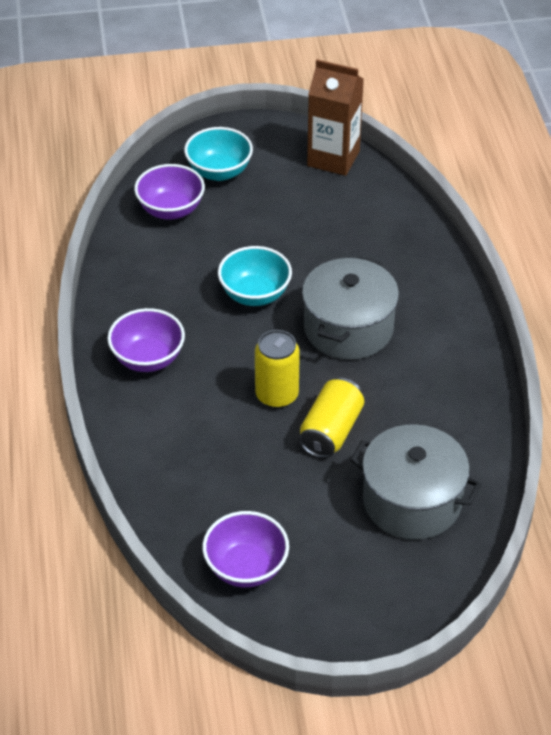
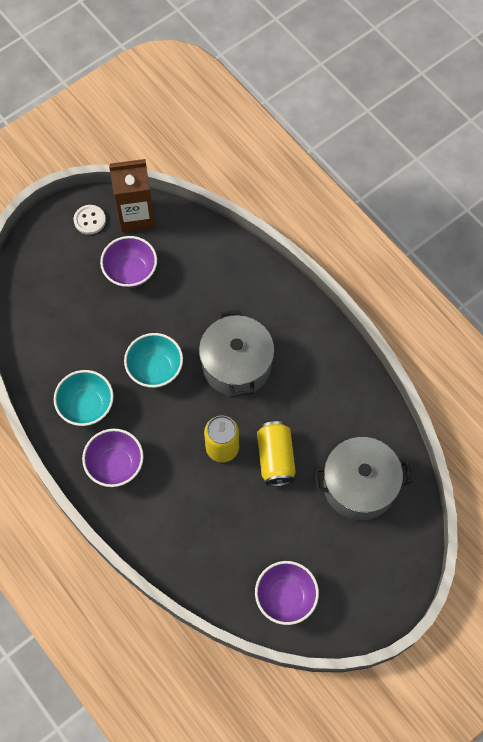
camera: 30 degrees left, 20 degrees up
purple bowl [134,164,205,220] -> purple bowl moved to [100,236,157,288]
turquoise bowl [184,127,253,181] -> turquoise bowl moved to [54,370,114,426]
none -> white button [73,205,106,235]

